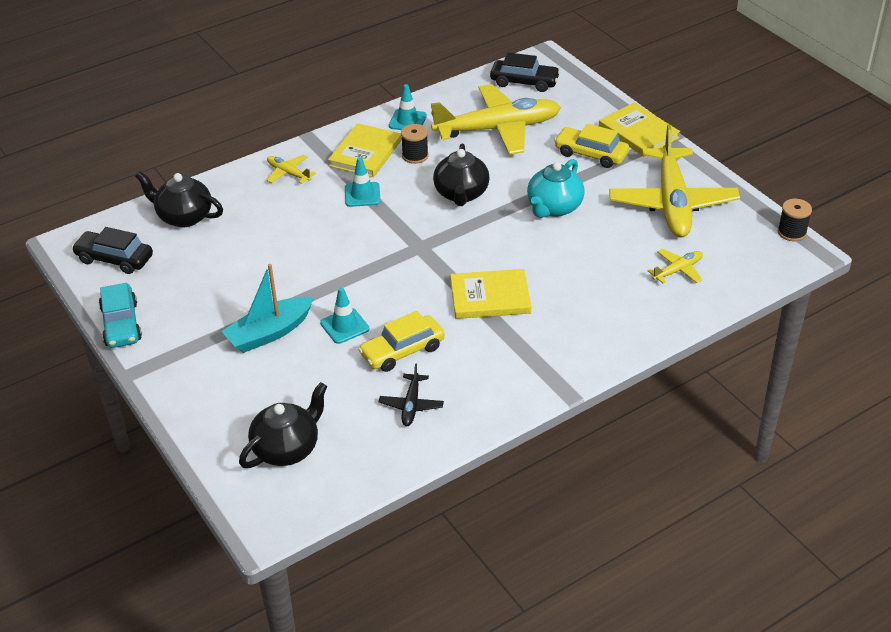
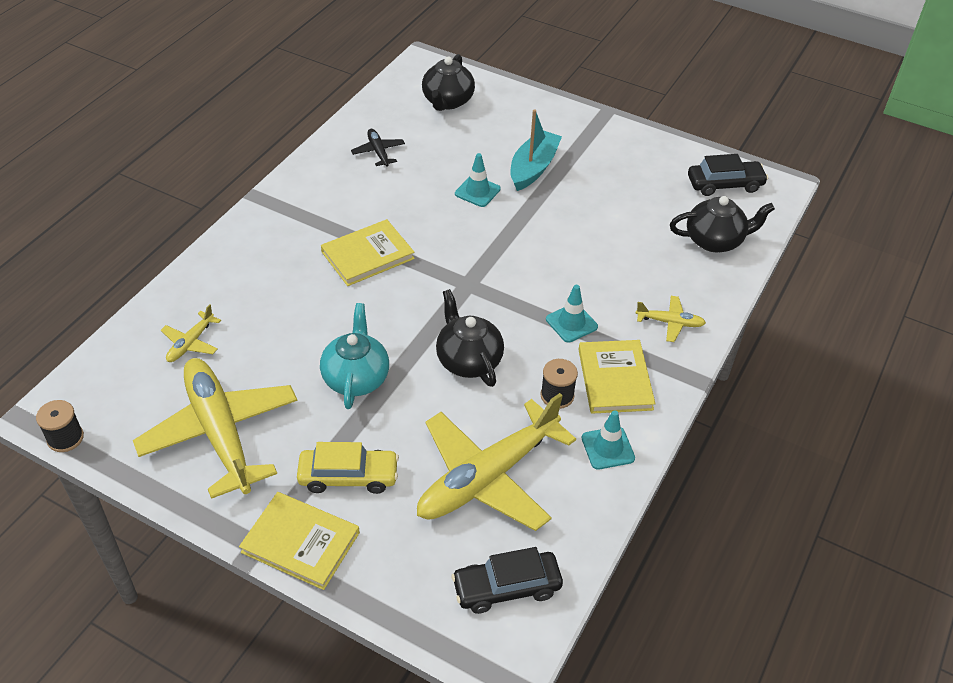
camera: 150 degrees right, 5 degrees up
turquoise car [99,283,142,348] -> none
yellow car [358,311,445,372] -> none

